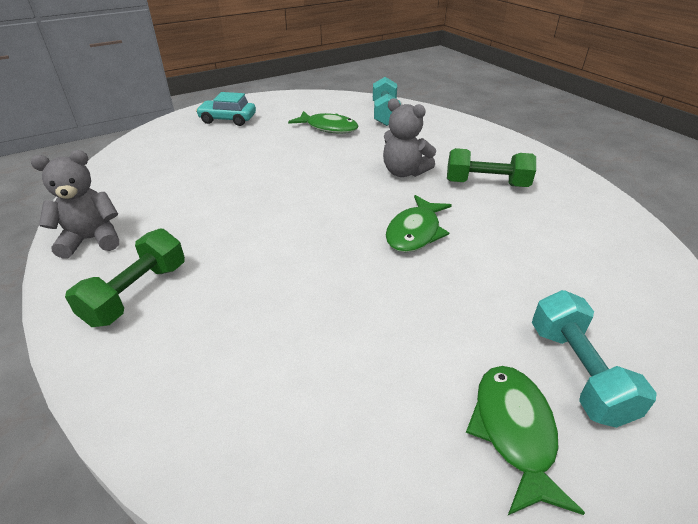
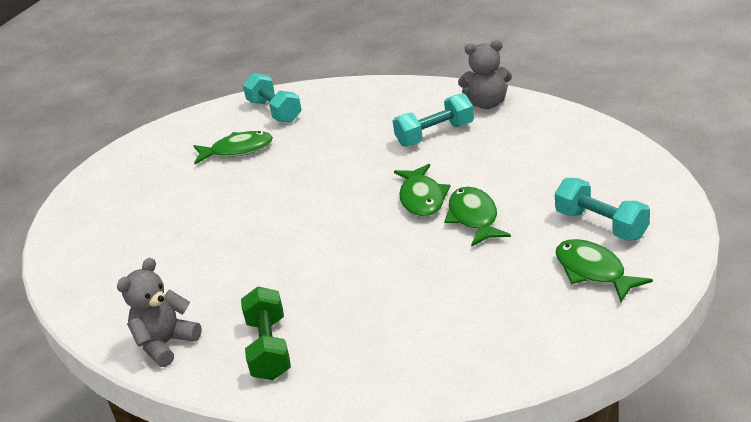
camera: 30 degrees left, 5 degrees down
turquoise car [196,92,256,126] -> none
grey teddy bear [383,98,436,177] -> grey teddy bear moved to [458,40,512,109]
green dumbbell [447,148,536,187] -> turquoise dumbbell [393,93,474,147]
none -> green fish [444,187,511,247]

